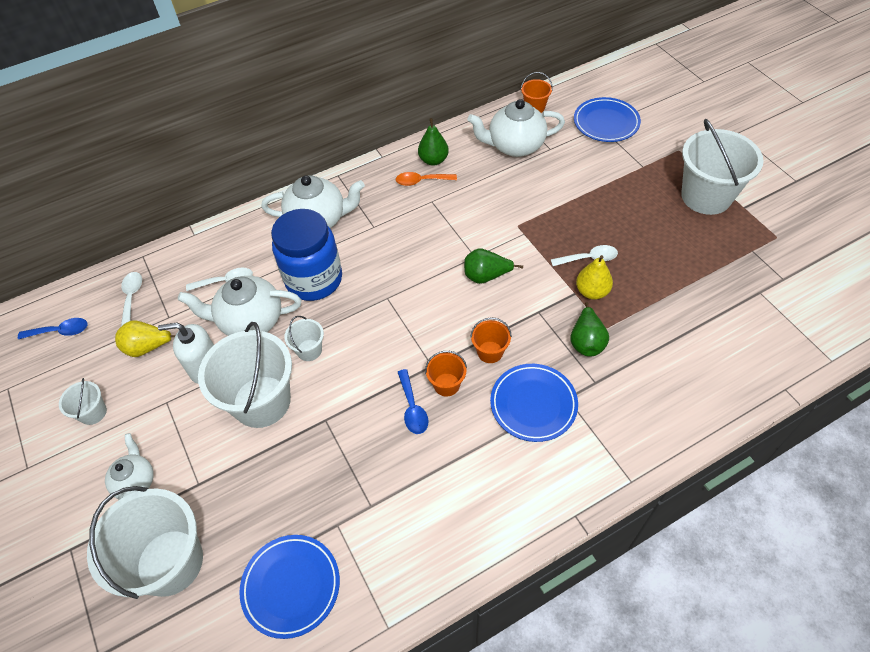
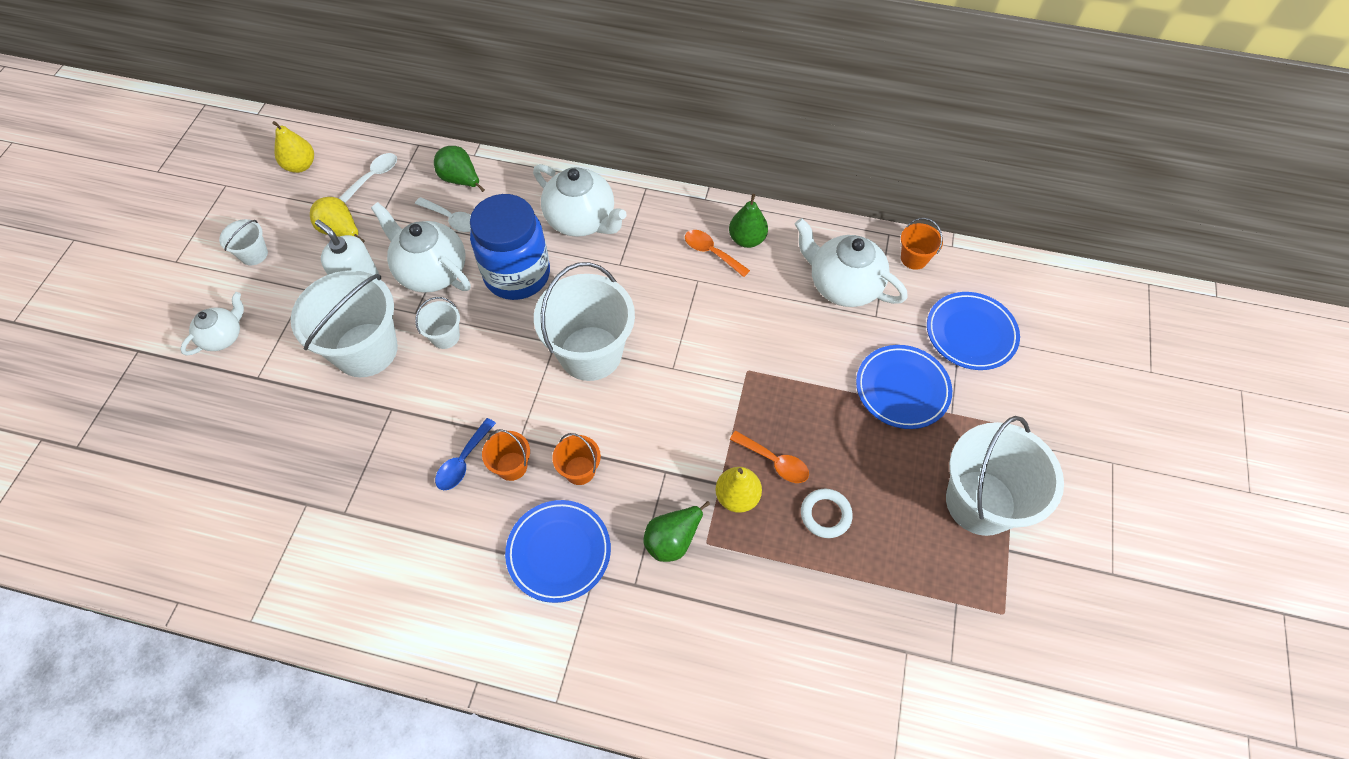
camera: 40 degrees right, 5 degrees up
blue spoon [18,318,88,339] -> yellow pear [272,121,314,173]
white bucket [87,486,203,599] -> white bucket moved to [534,262,635,381]
blue plate [239,535,340,639] -> blue plate moved to [856,345,952,429]
green pear [464,248,523,284] -> green pear moved to [434,146,485,192]
white spoon [551,245,618,266] -> orange spoon [730,431,809,483]
none -> white ring [801,489,853,538]

